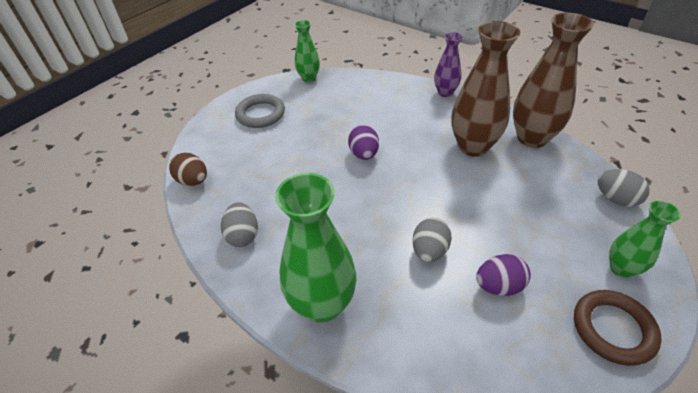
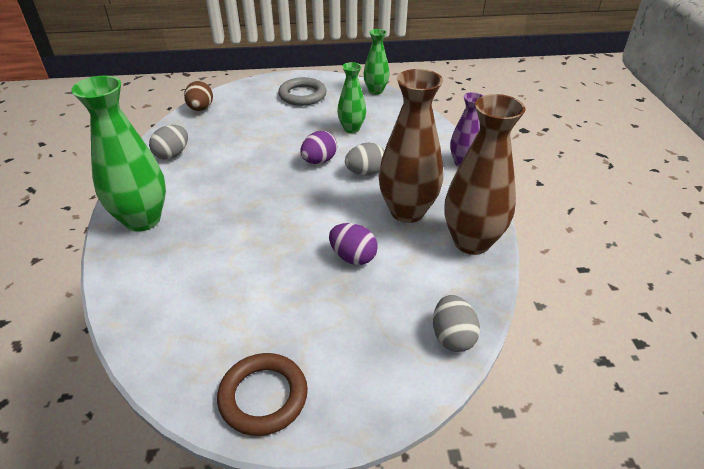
camera: 45 degrees right, 5 degrees down
grey egg [412,218,452,263] -> grey egg moved to [345,142,385,176]
purple egg [476,254,531,296] -> purple egg moved to [329,223,378,265]
green vase [609,201,681,278] -> green vase moved to [337,62,366,133]

